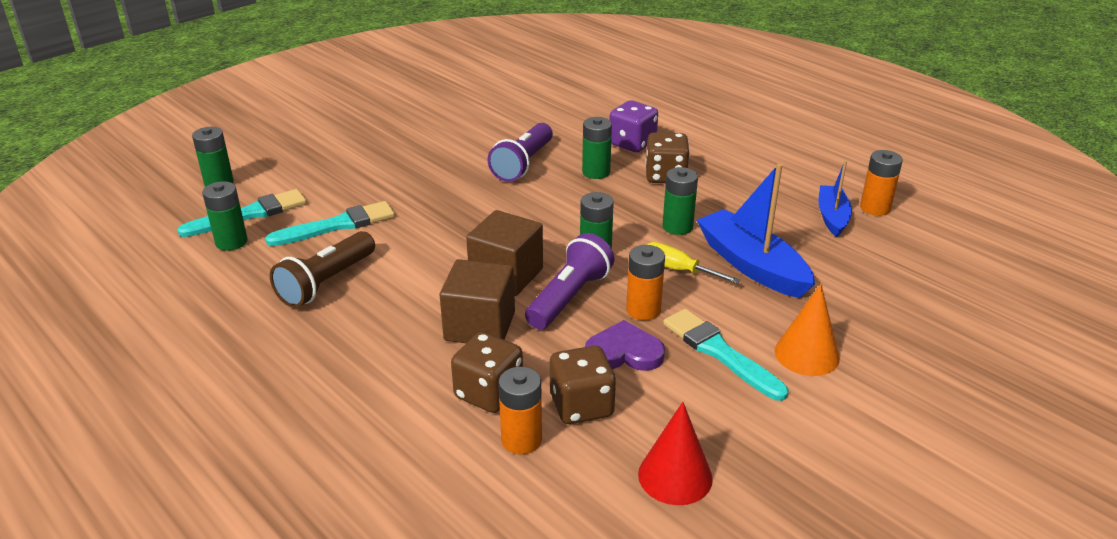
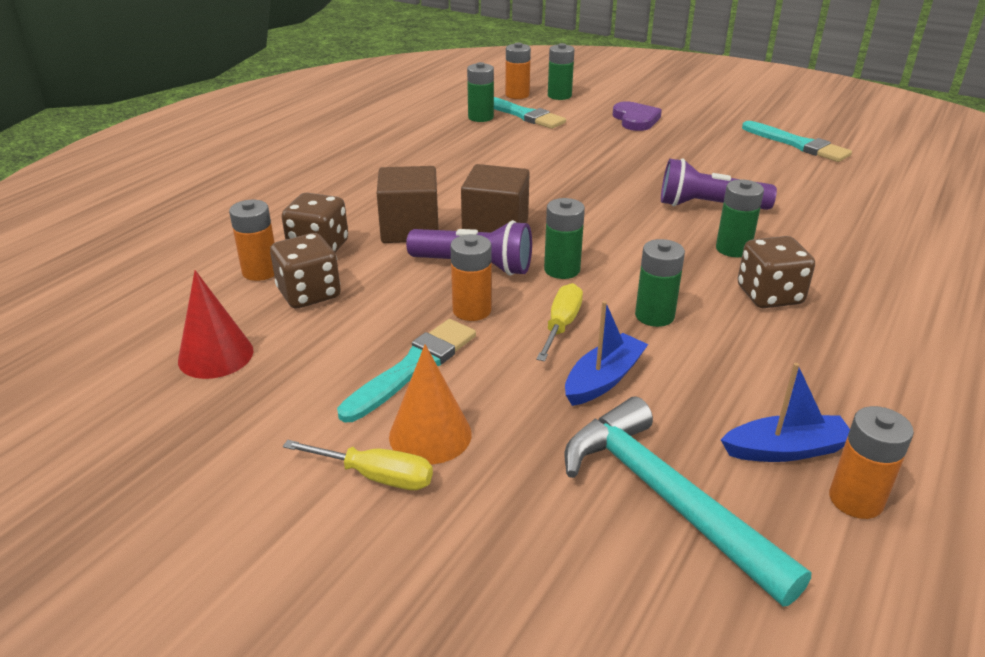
camera: 75 degrees right, 0 degrees up
turquoise brush [265,201,395,246] -> turquoise brush moved to [742,121,852,162]
brown flashlight [270,231,375,308] -> none
purple heart [585,320,665,371] -> purple heart moved to [612,101,662,131]
purple dice [609,100,658,152] -> none
blue boat [697,164,815,298] -> blue boat [565,301,648,406], size x0.61
none -> yellow screwdriver [283,440,433,490]
none -> orange battery [505,43,531,99]
none -> turquoise hammer [565,397,811,606]

